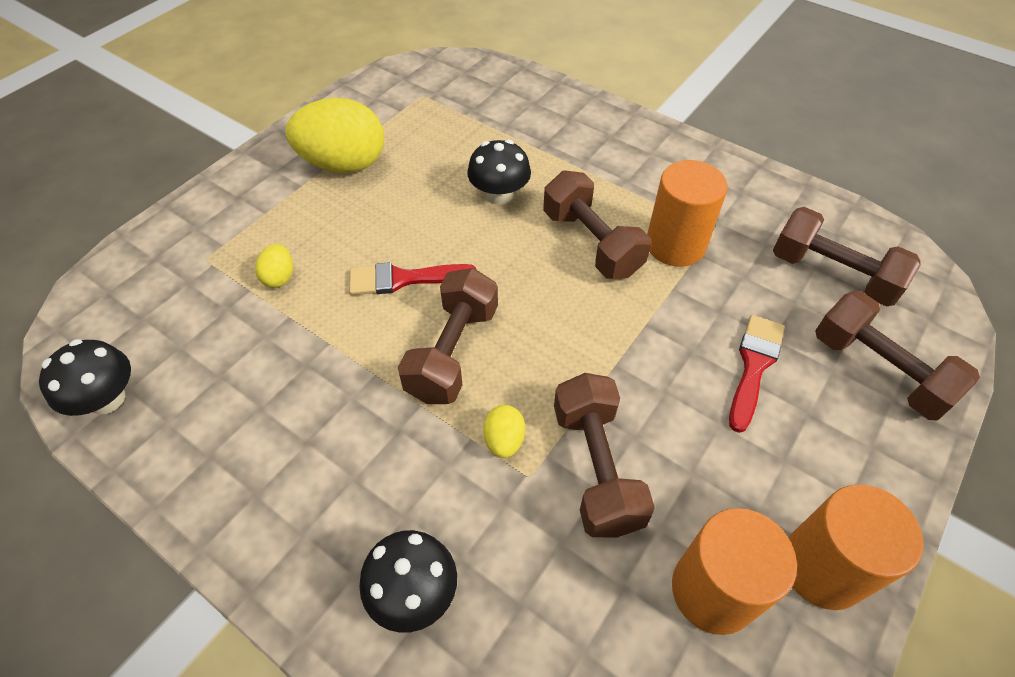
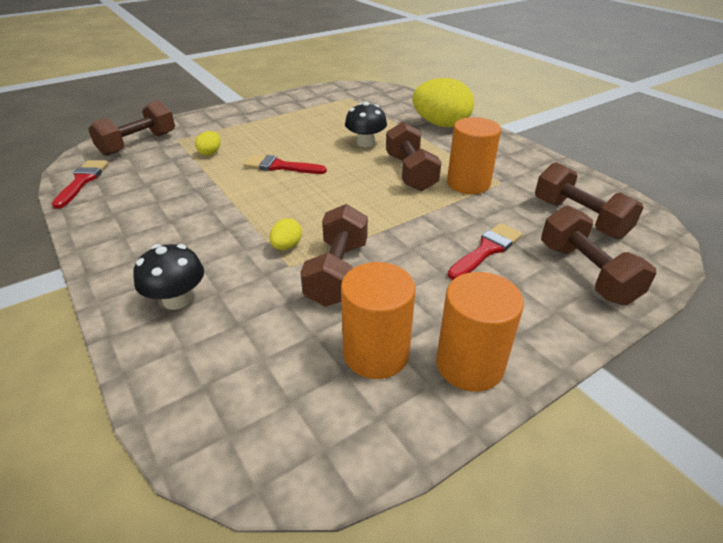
camera: 20 degrees right, 15 degrees down
black mushroom [39,339,131,416] -> red brush [52,160,108,209]
yellow egg [286,98,384,173] -> yellow egg moved to [412,78,474,127]
brown dumbbell [398,268,498,404] -> brown dumbbell moved to [88,100,175,156]

